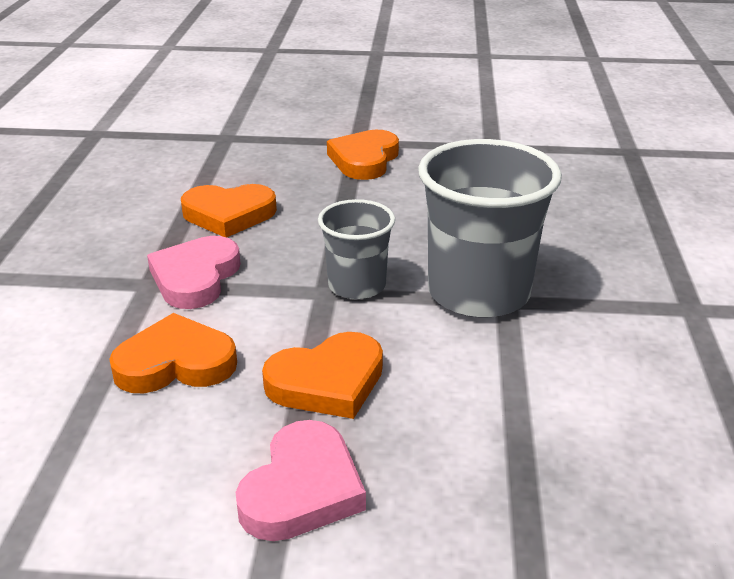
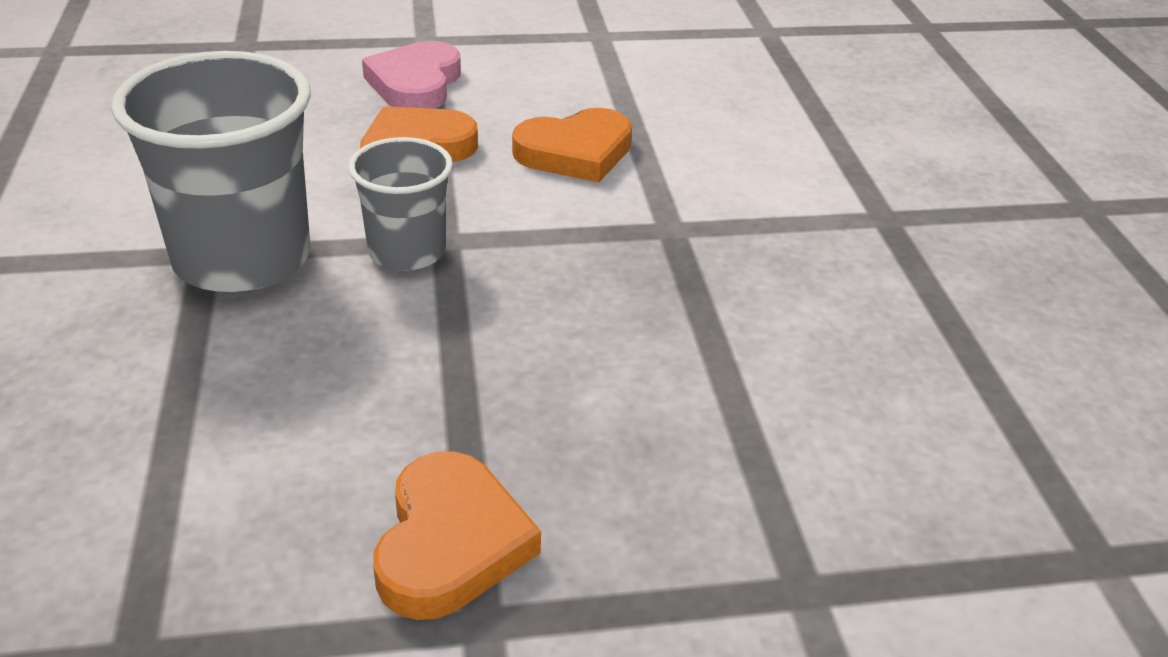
camera: 165 degrees right, 5 degrees up
pink heart [147,236,241,309] -> none
orange heart [181,184,277,238] -> none

